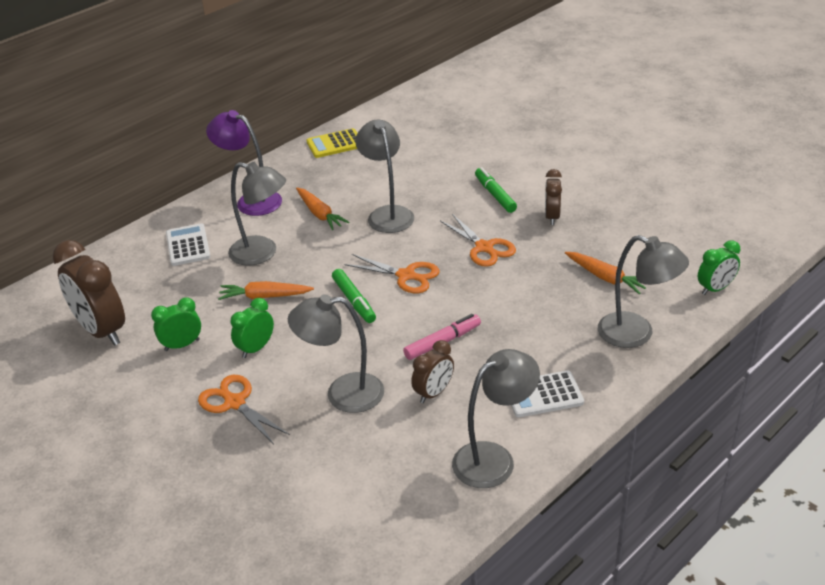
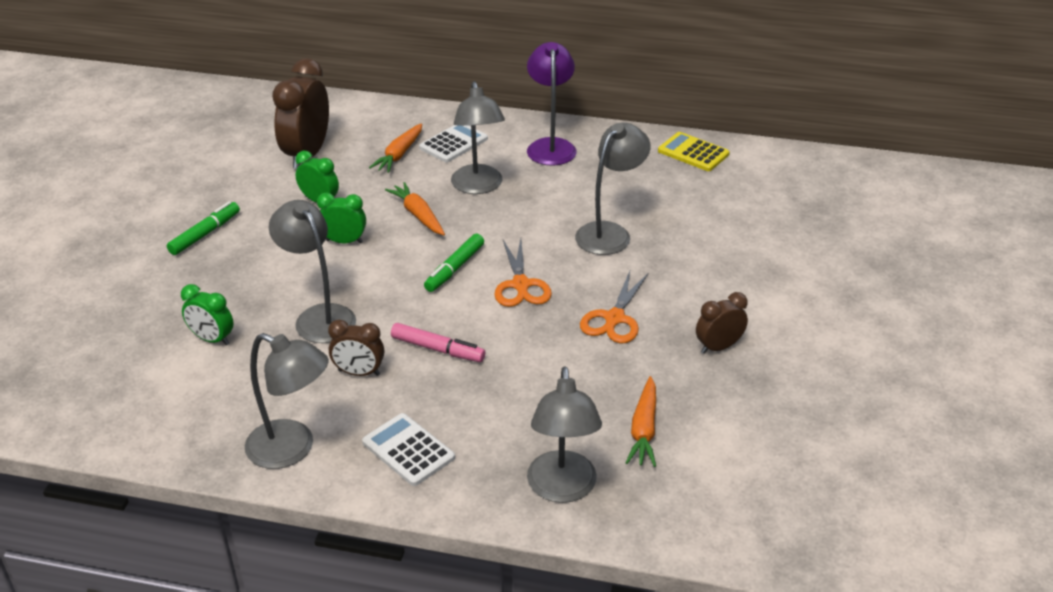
camera: 55 degrees right, 0 degrees up
orange scissors [198,375,290,444] -> none
orange carrot [296,188,349,230] -> orange carrot moved to [369,123,422,173]
green marker [475,167,517,213] -> green marker moved to [167,201,240,255]
green clock [698,240,740,295] -> green clock moved to [181,284,234,346]

